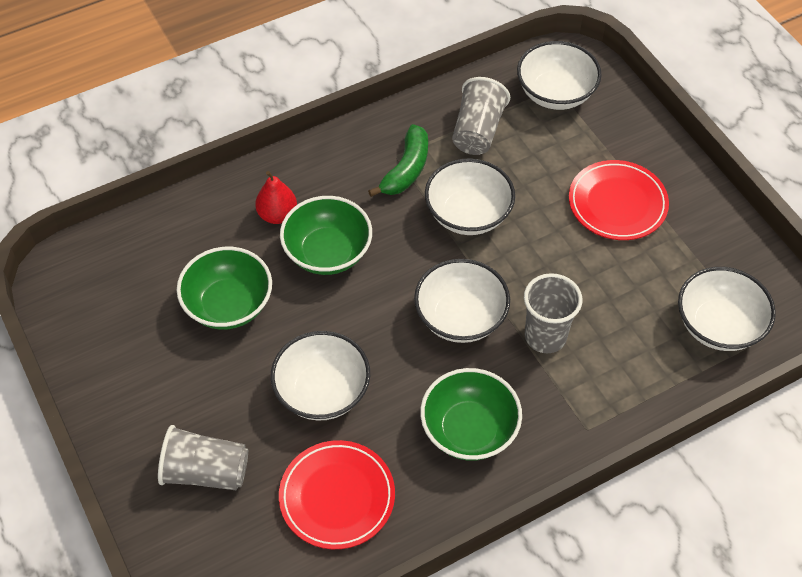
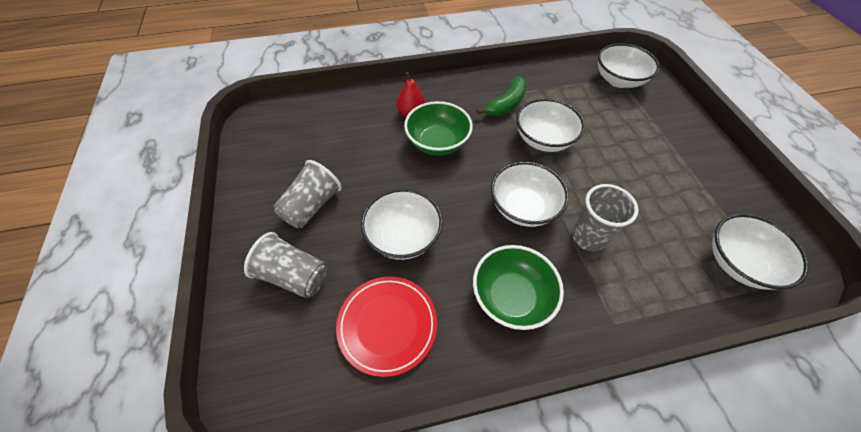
camera: 15 degrees right, 0 degrees up
green bowl [177,247,272,330] -> none
grey cup [452,77,510,155] -> grey cup moved to [273,160,342,228]
red plate [569,160,669,240] -> none

